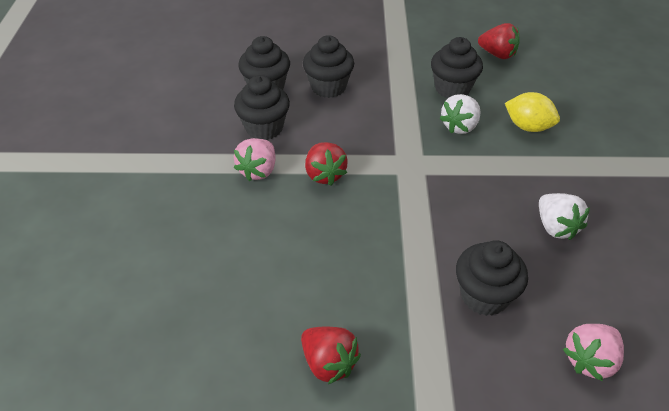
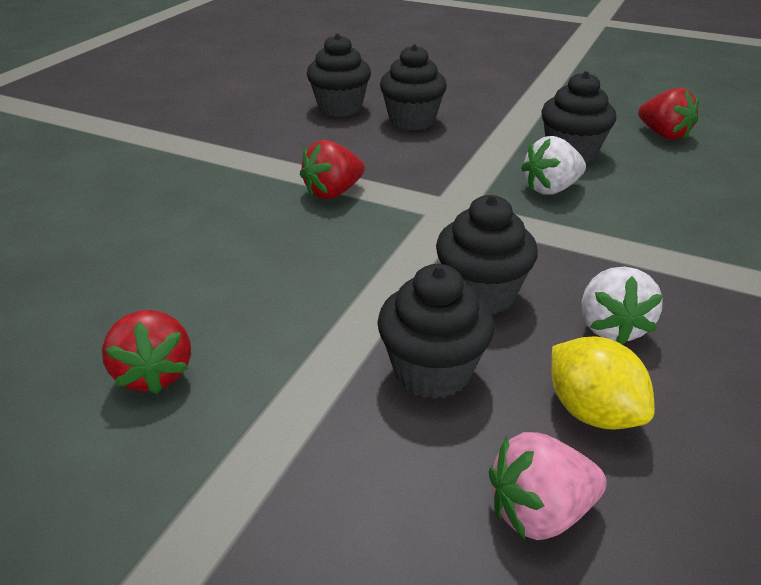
camera: 25 degrees right, 10 degrees down
black cupcake [234,75,290,140] -> black cupcake moved to [436,195,538,314]
pink strawberry [234,138,276,181] -> none
red strawberry [305,142,348,186] -> red strawberry turned 45 degrees clockwise [300,140,365,199]
yellow lemon [505,92,560,132] -> yellow lemon moved to [551,336,655,429]

